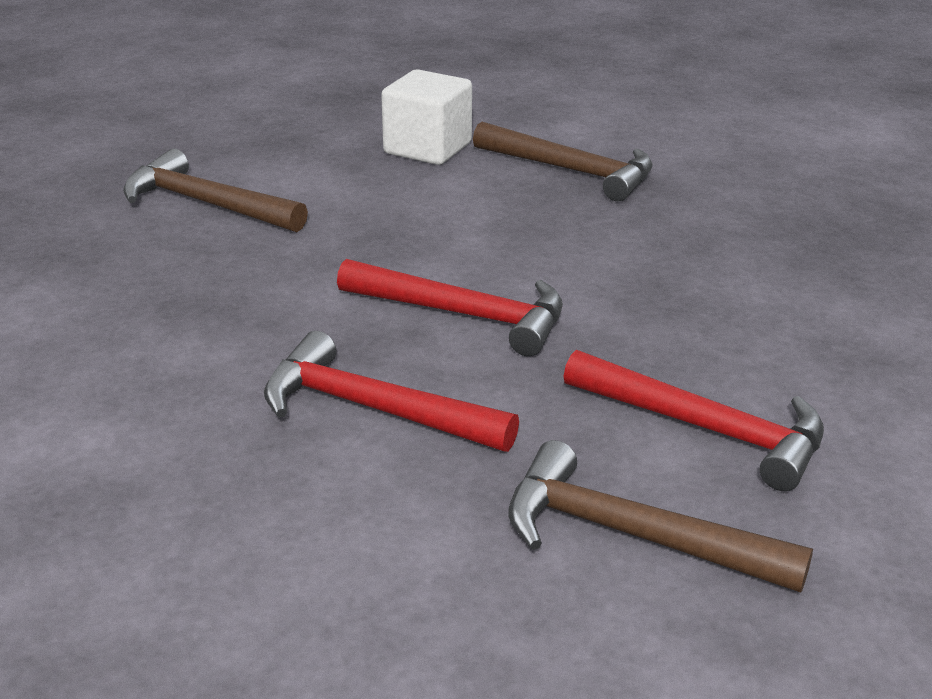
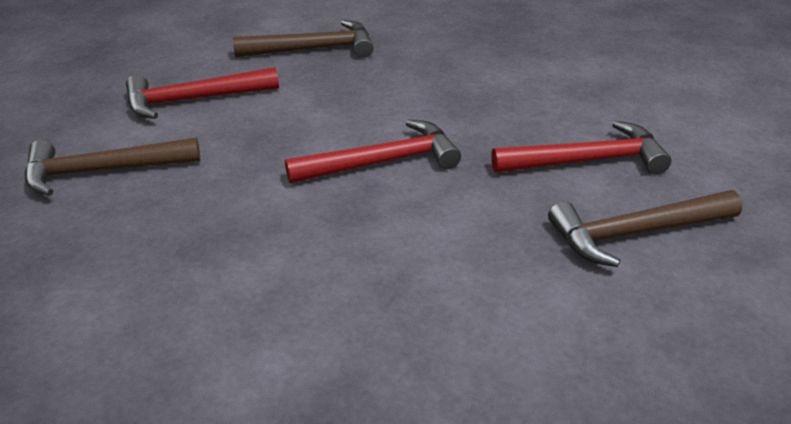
camera: 40 degrees left, 5 degrees up
red hammer [264,331,519,452] -> red hammer moved to [126,67,279,119]
white cube [381,69,472,165] -> none

